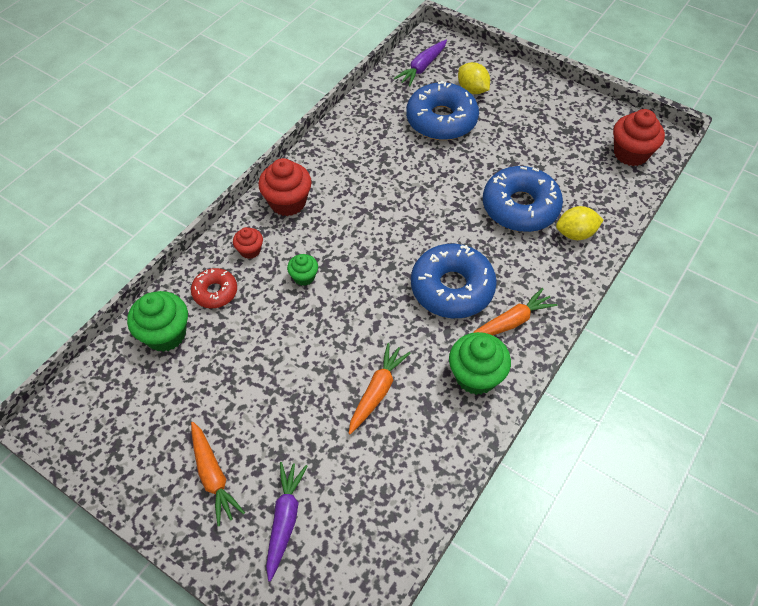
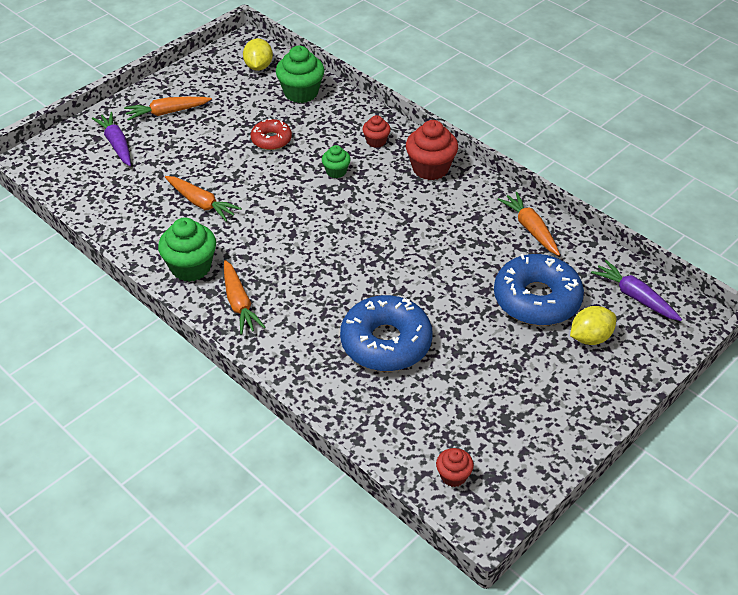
camera: 100 degrees right, 10 degrees down
red donut [191,268,237,308] -> red donut moved to [251,119,292,150]
purple carrot [266,462,308,582] -> purple carrot turned 135 degrees counterclockwise [92,112,131,166]
blue donut [411,244,497,318] -> none
yellow lemon [556,206,603,240] -> yellow lemon moved to [243,38,273,71]
red cupcake [613,109,665,166] -> red cupcake [436,448,474,487], size x0.55
none -> orange carrot [498,192,560,256]

